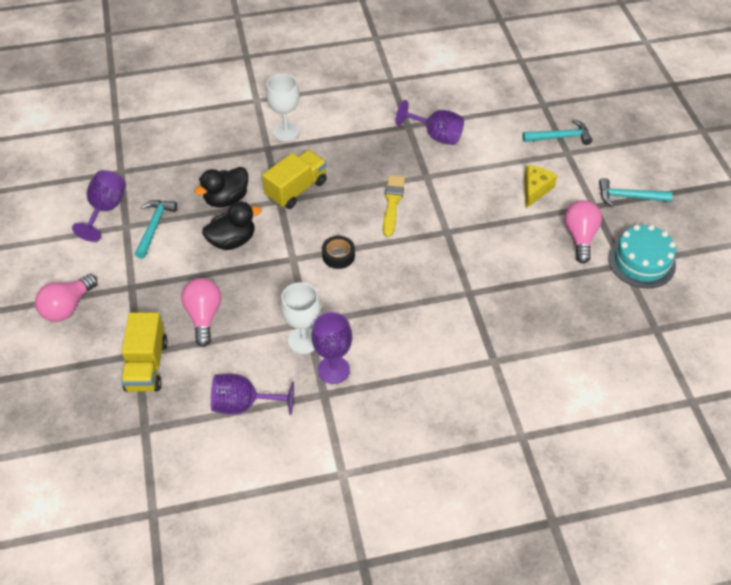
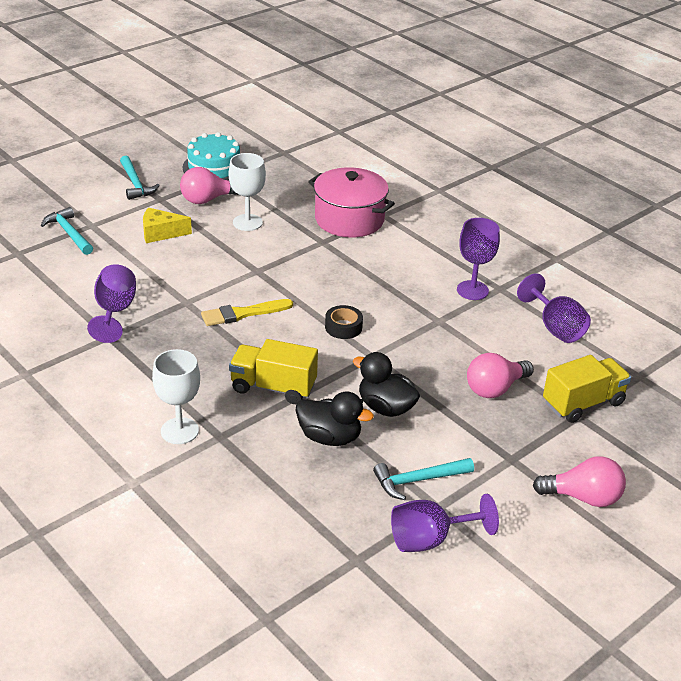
camera: 120 degrees left, 15 degrees down
white goblet [280,282,321,354] -> white goblet moved to [229,153,266,231]
none -> pink pot [308,168,395,237]

